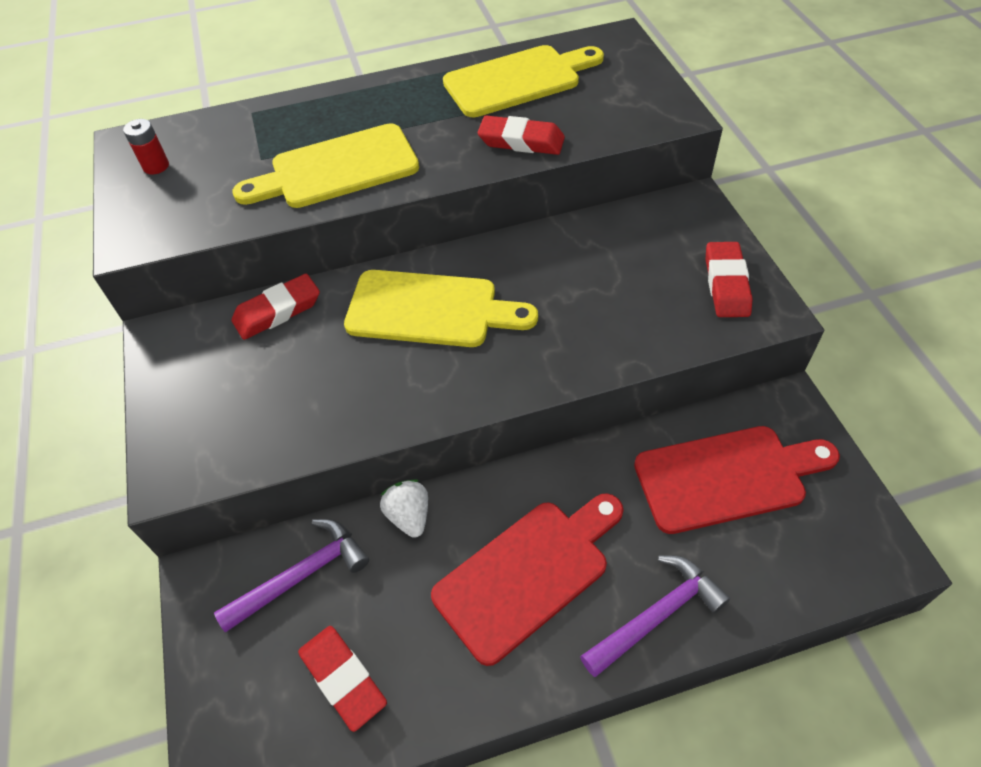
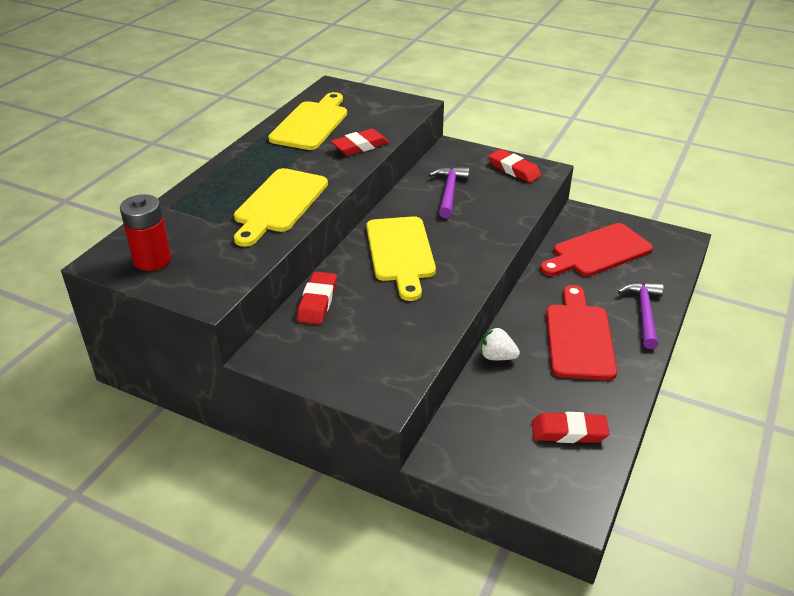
camera: 50 degrees left, 15 degrees down
red battery [123,119,169,175] -> red battery [120,194,171,271], size x1.70
purple hammer [214,519,369,632] -> purple hammer moved to [429,166,470,218]
yellow cutting board [344,270,538,347] -> yellow cutting board turned 120 degrees clockwise [366,216,436,301]
red cutting board [634,426,840,534] -> red cutting board turned 150 degrees counterclockwise [540,223,653,276]

